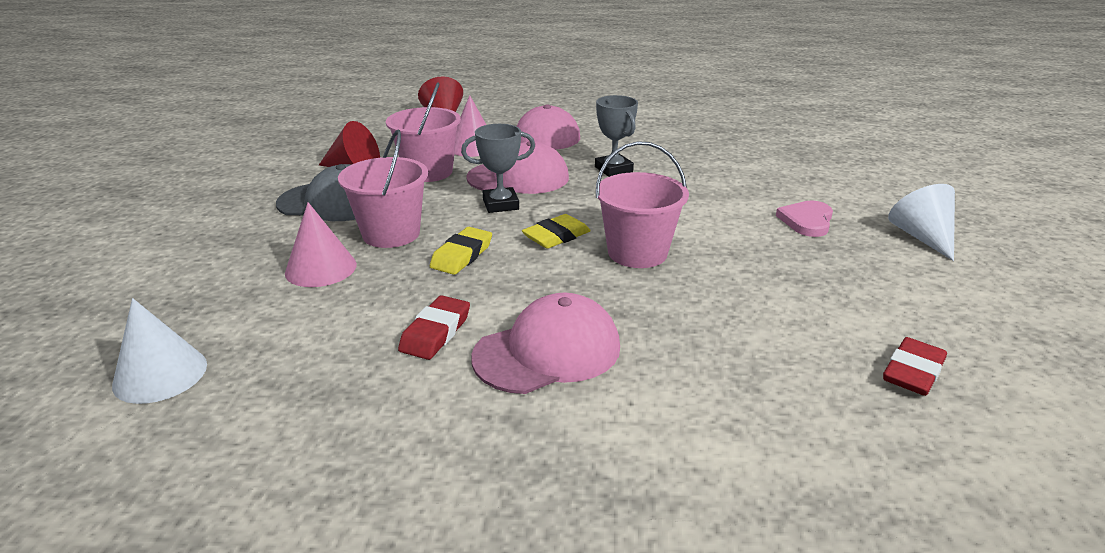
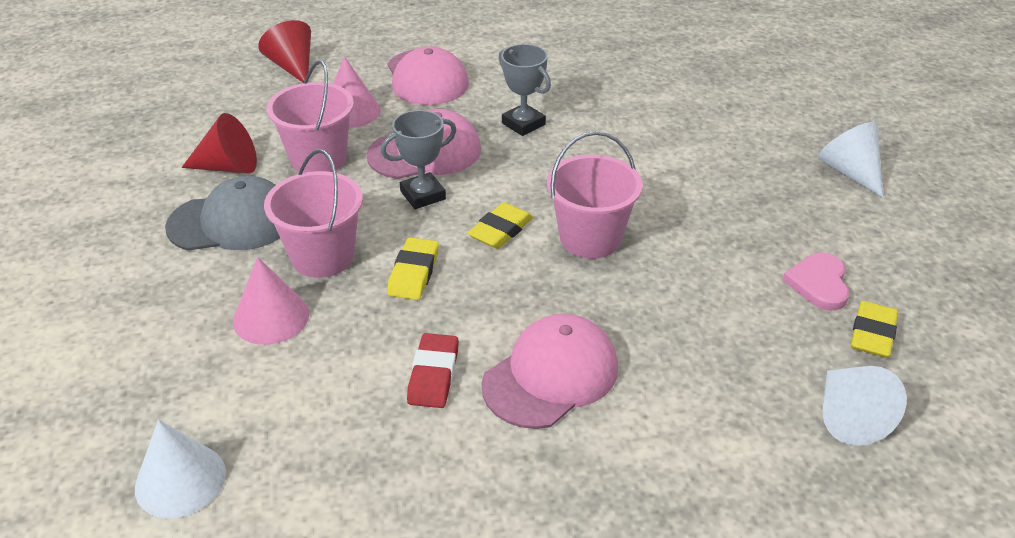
camera: 15 degrees left, 10 degrees up
pink heart [776,200,833,237] -> pink heart moved to [783,253,850,310]
red eraser [883,337,947,396] -> yellow eraser [850,301,898,358]
none -> white cone [823,366,907,446]

